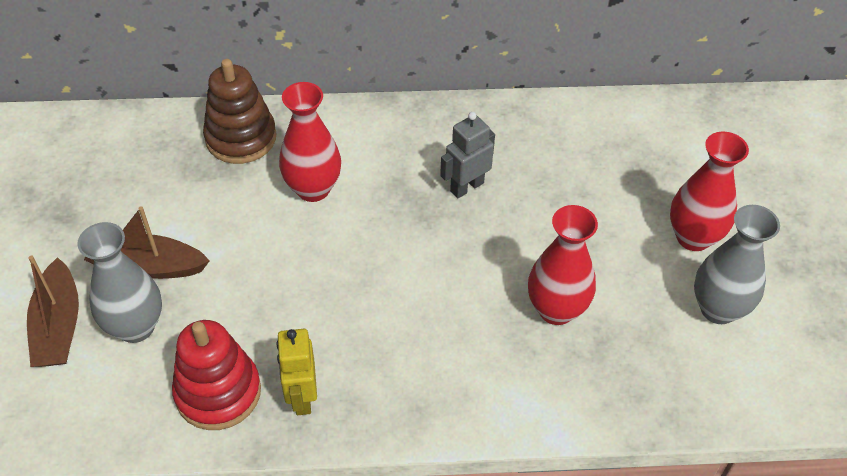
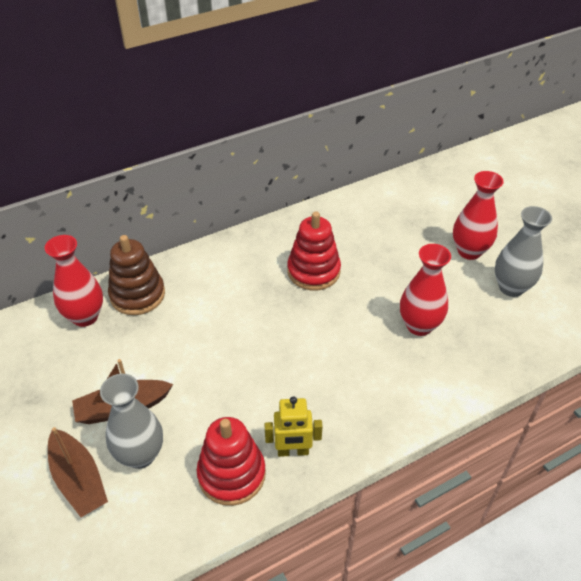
camera: 25 degrees left, 5 degrees down
yellow robot [276,329,317,415] -> yellow robot turned 60 degrees counterclockwise [265,396,323,457]
red vase [279,82,341,202] -> red vase moved to [45,235,103,327]
grey robot [440,112,495,198] -> red stacking toy [287,211,341,291]

